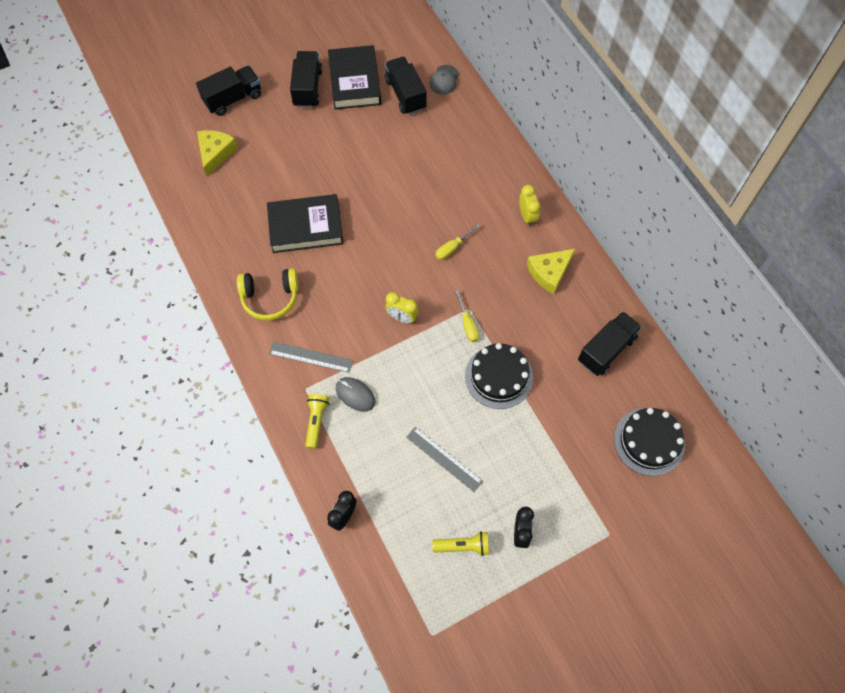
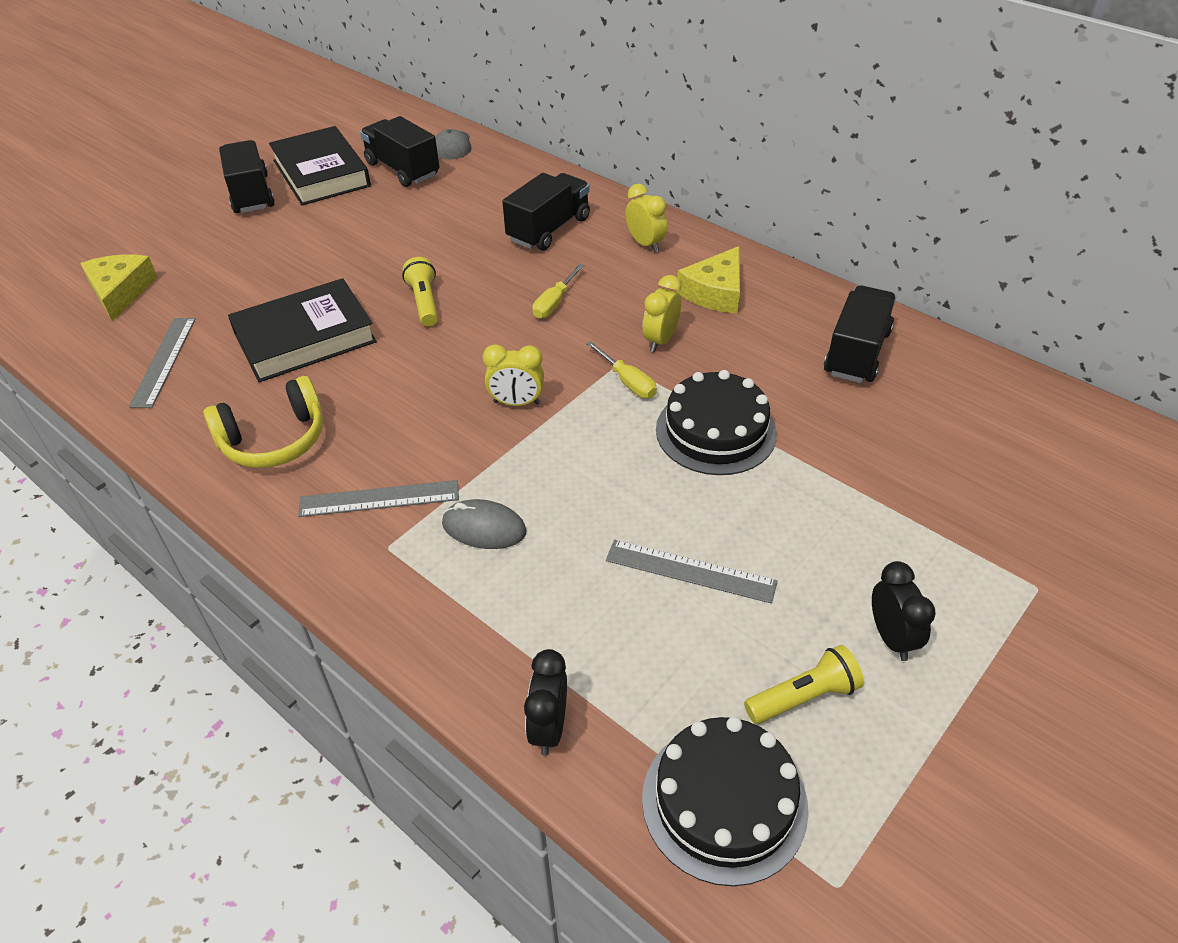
camera: 20 degrees left, 20 degrees down
black truck [196,66,261,116] -> black truck moved to [502,173,590,251]
yellow flashlight [305,394,329,449] -> yellow flashlight moved to [402,257,438,326]
black cake [614,408,685,476] -> black cake moved to [642,717,809,886]
none -> grey ruler [129,318,196,408]
none -> yellow clock [642,275,681,352]

